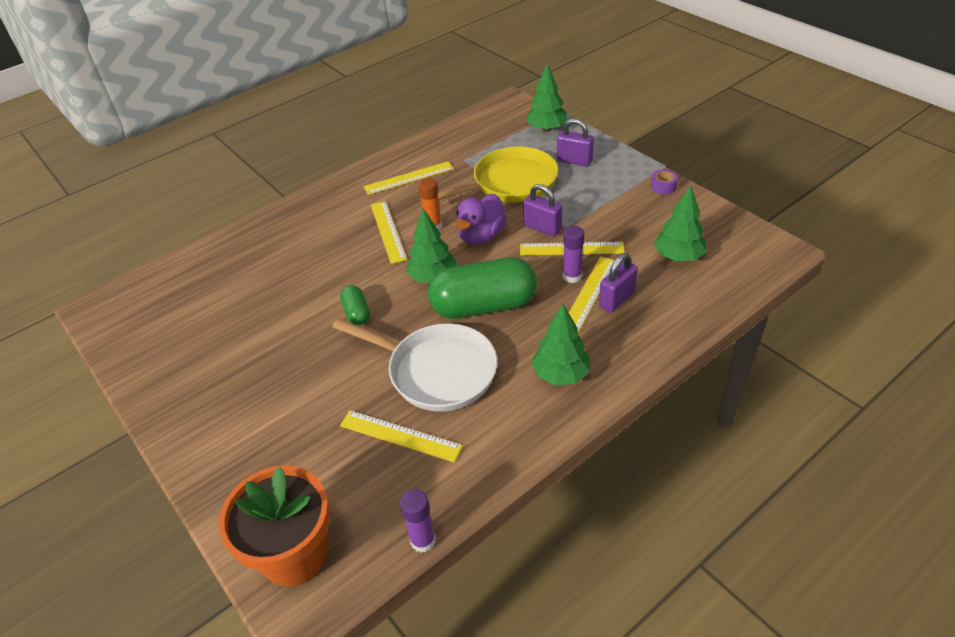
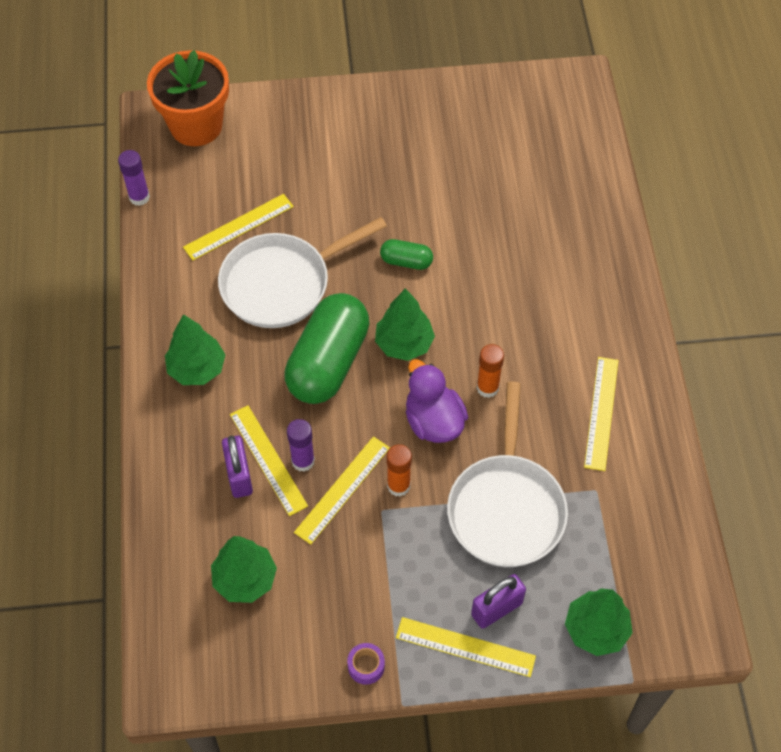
camera: 120 degrees right, 15 degrees up
yellow ruler [371,201,407,264] -> yellow ruler moved to [396,617,536,677]
yellow pan [438,146,558,203] -> white pan [447,381,568,567]
purple padlock [523,184,562,237] -> orange glue stick [386,444,412,497]

